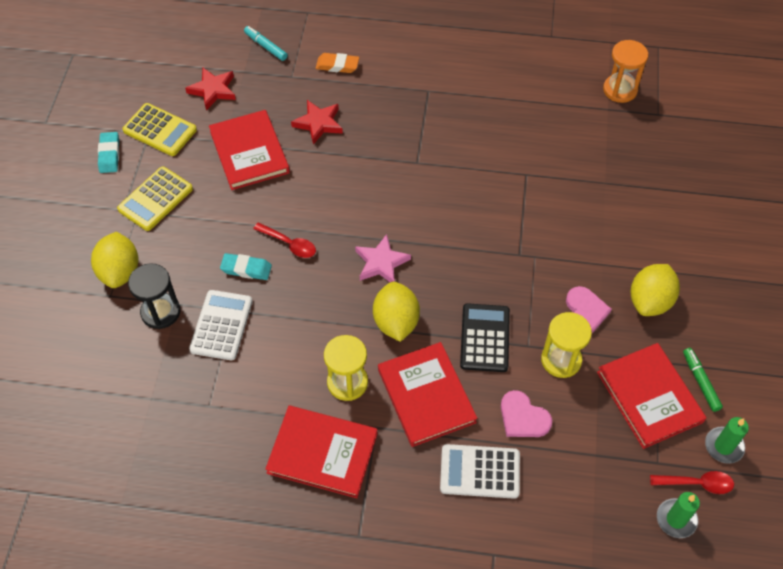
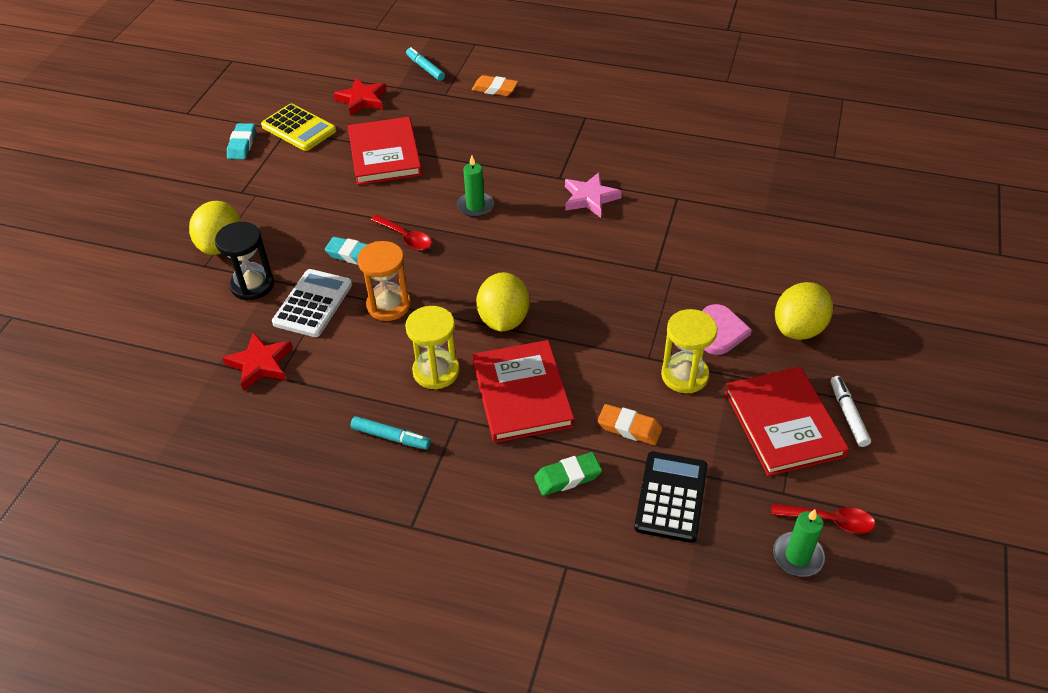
camera: 10 degrees right, 10 degrees down
yellow calculator [117,167,193,231] -> none
red book [265,406,378,498] -> turquoise marker [351,416,431,450]
red star [291,100,343,145] -> red star moved to [222,332,293,391]
pink star [355,234,411,282] -> pink star moved to [565,172,622,218]
white calculator [440,444,520,499] -> green eraser [534,452,602,496]
black calculator [460,303,510,372] -> black calculator moved to [634,452,707,543]
pink heart [501,390,552,437] -> orange eraser [598,404,662,445]
orange hourglass [603,40,648,103] -> orange hourglass moved to [357,241,411,321]
green marker [683,348,723,412] -> white marker [831,376,871,447]
green candle [705,417,749,464] -> green candle moved to [457,155,494,217]

